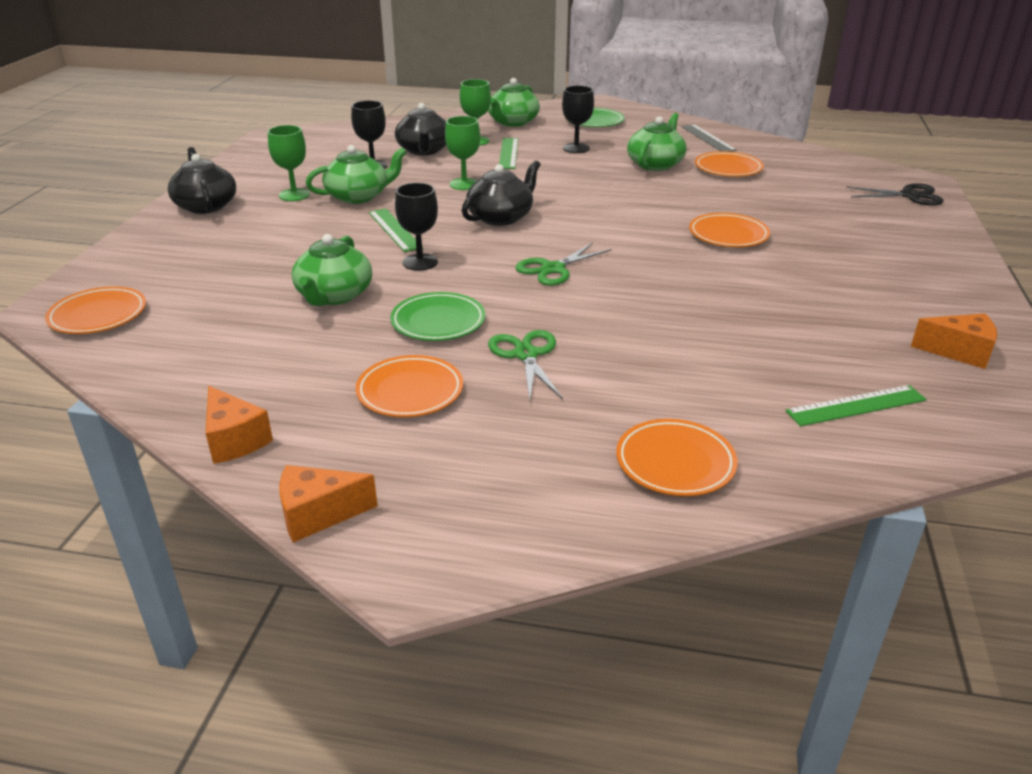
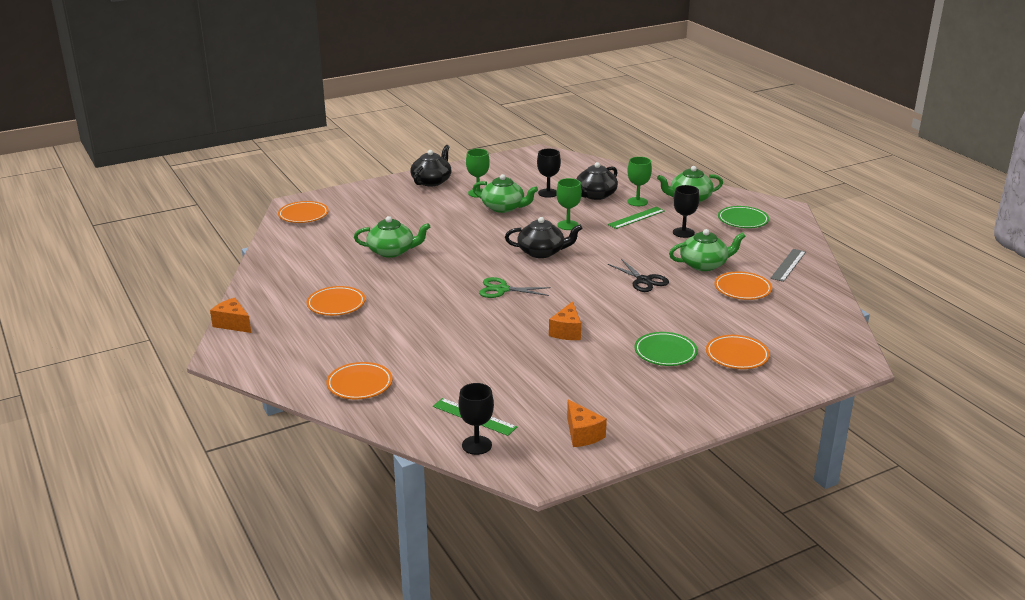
camera: 50 degrees right, 5 degrees down
orange cheese [206,386,273,464] -> orange cheese moved to [549,301,581,340]
green teapot [292,234,372,306] -> green teapot turned 150 degrees counterclockwise [354,216,430,258]
green ruler [369,209,423,252] -> none
green plate [390,292,485,341] -> green plate moved to [634,332,698,366]
black goblet [395,183,438,271] -> black goblet moved to [458,383,494,455]
green scissors [488,330,563,401] -> none
orange plate [689,213,770,247] -> orange plate moved to [706,335,770,369]
black scissors [846,183,944,206] -> black scissors moved to [608,259,669,292]

